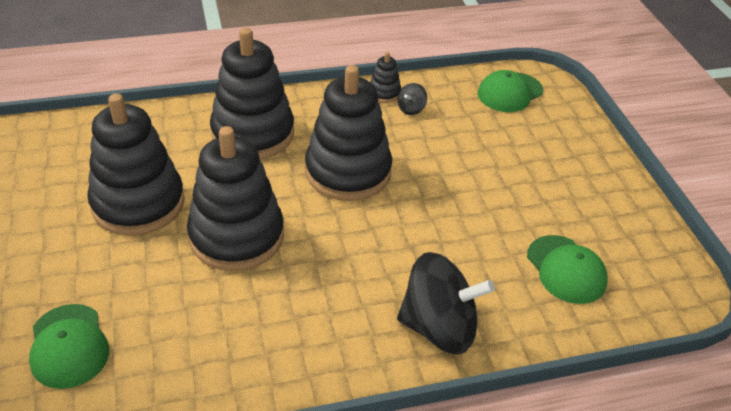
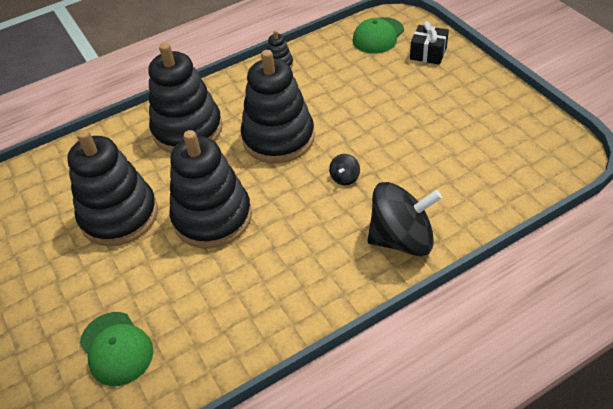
camera: 10 degrees left, 5 degrees up
black spinning top [397,83,427,115] -> black spinning top moved to [329,154,360,185]
green cap [527,235,608,304] -> none
none -> black gift [410,21,449,65]

